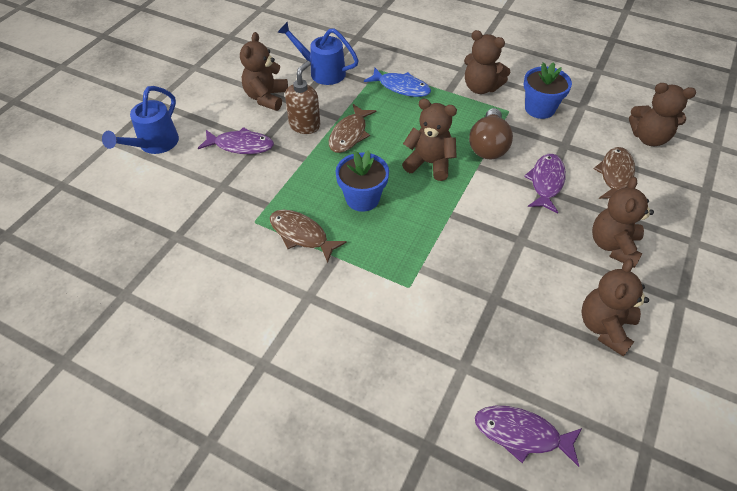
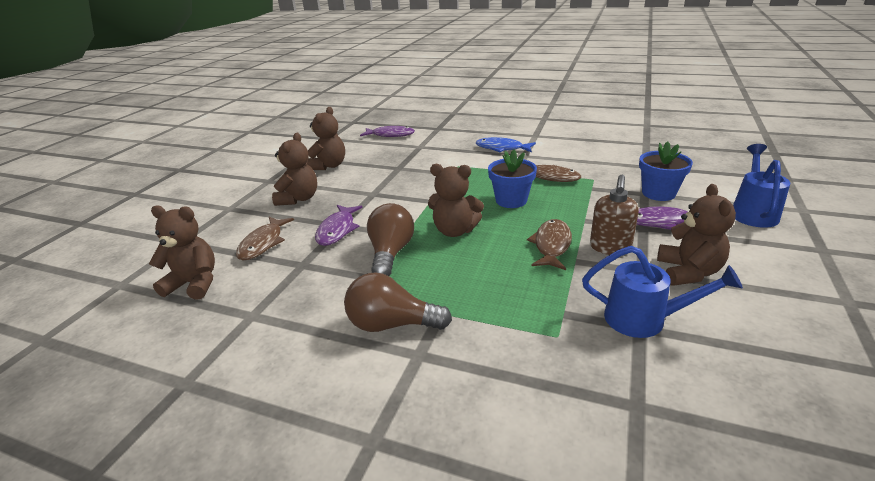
camera: 175 degrees right, 20 degrees down
blue fish [364,68,431,97] -> blue fish moved to [476,137,536,152]
brown teddy bear [464,30,510,94] -> brown light bulb [344,272,452,332]
blue flower pot [524,62,572,119] -> blue flower pot moved to [639,141,693,201]

